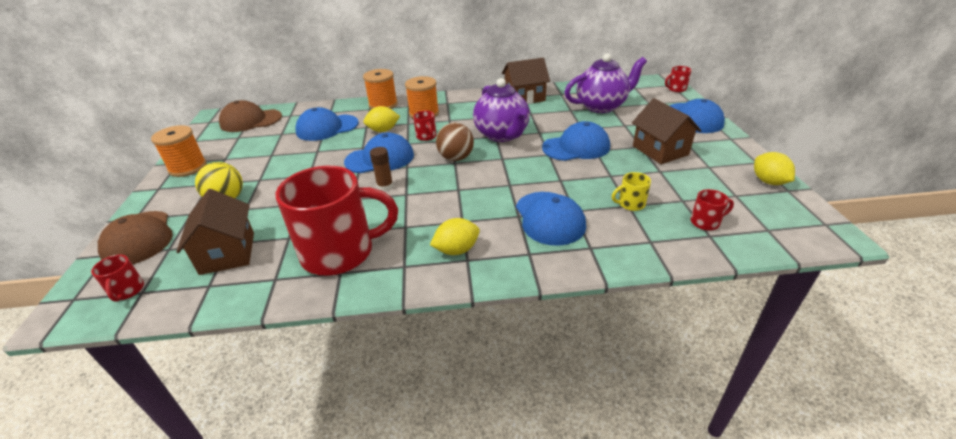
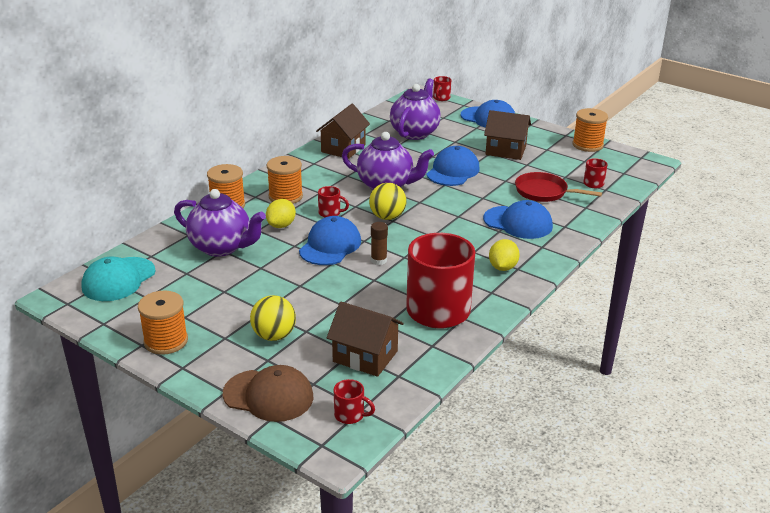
camera: 50 degrees left, 5 degrees down
brown cap [219,100,282,132] -> turquoise cap [81,257,156,301]
blue cap [295,107,359,141] -> purple teapot [174,189,266,257]
brown ball [436,123,474,161] -> yellow ball [369,183,407,220]
yellow mug [612,172,651,211] -> red pan [515,172,602,202]
yellow lemon [754,152,795,185] -> orange spool [572,108,608,152]

